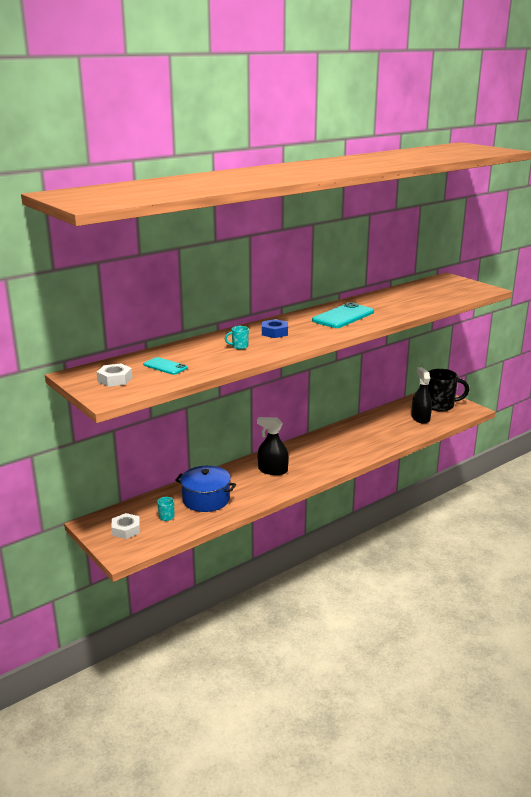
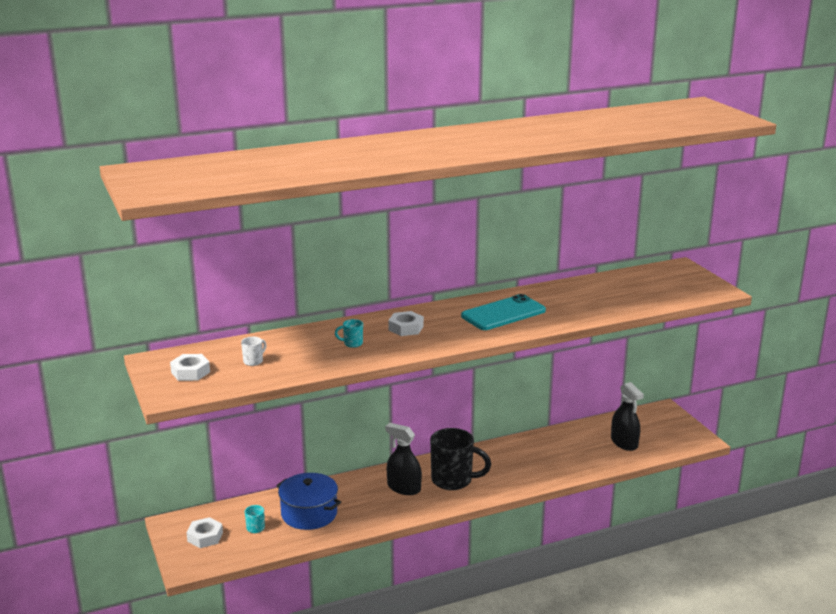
camera: 15 degrees right, 0 degrees up
turquoise phone [144,357,187,375] -> white mug [241,337,266,366]
blue nut [262,319,288,338] -> white nut [388,311,424,336]
black spray bottle [411,367,432,424] -> black spray bottle turned 150 degrees clockwise [611,382,644,451]
black mug [427,369,469,412] -> black mug moved to [430,428,491,490]

